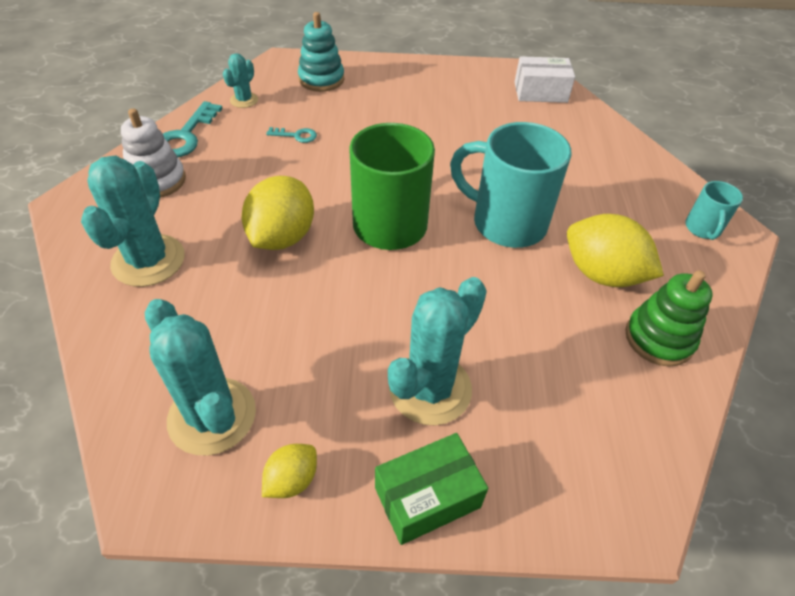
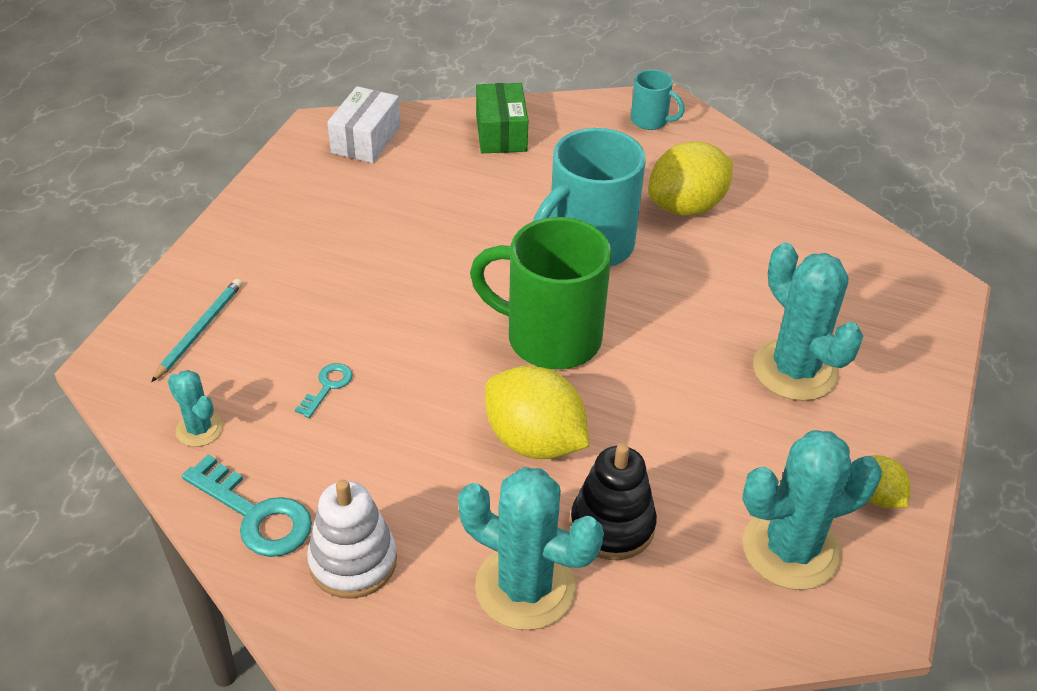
camera: 70 degrees left, 5 degrees down
turquoise stacking toy [298,12,344,92] -> turquoise pencil [151,279,242,382]
green box [375,433,488,545] -> green box moved to [476,83,528,153]
green stacking toy [625,270,712,367] -> none
none -> black stacking toy [570,443,657,560]

